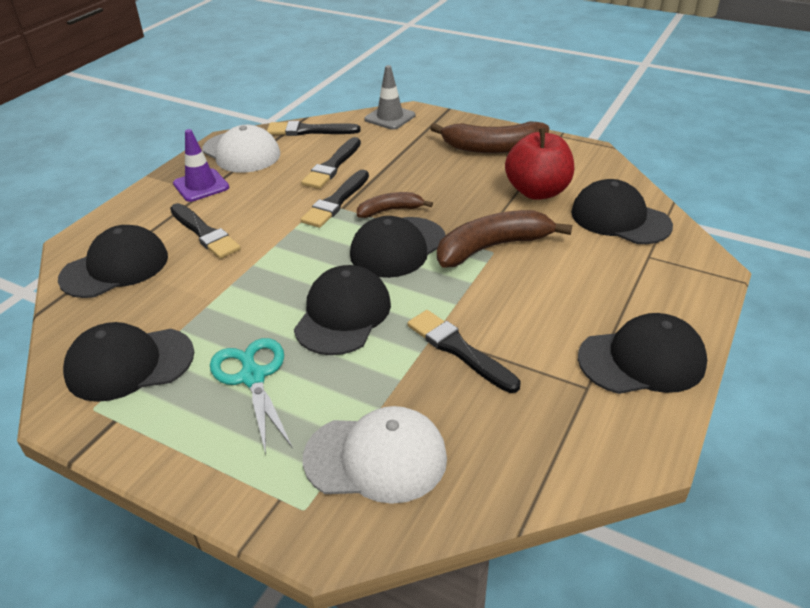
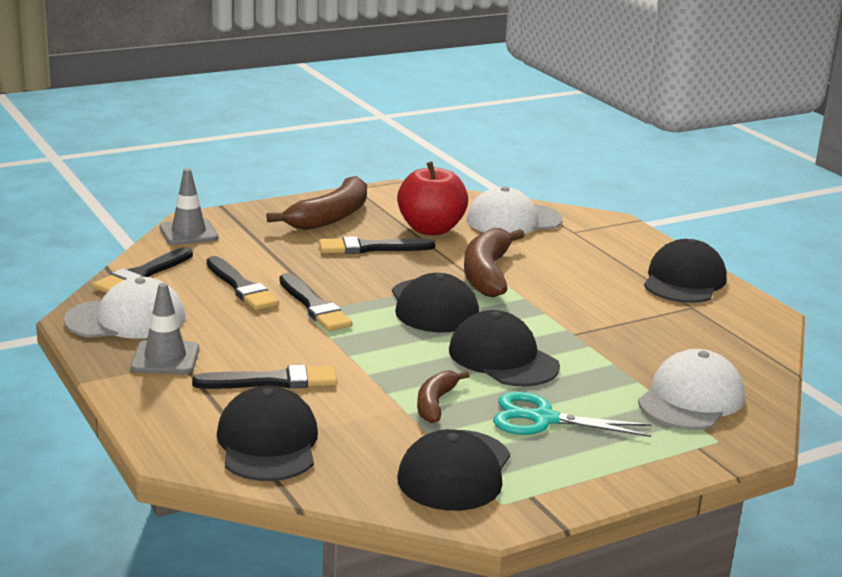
camera: 60 degrees left, 15 degrees down
purple traffic cone [173,129,229,202] -> grey traffic cone [130,283,199,374]
brown banana [357,192,433,218] -> brown banana moved to [417,370,470,423]
black brush [407,310,521,393] -> black brush moved to [319,236,435,254]
black cap [571,179,673,244] -> white cap [467,186,563,234]

